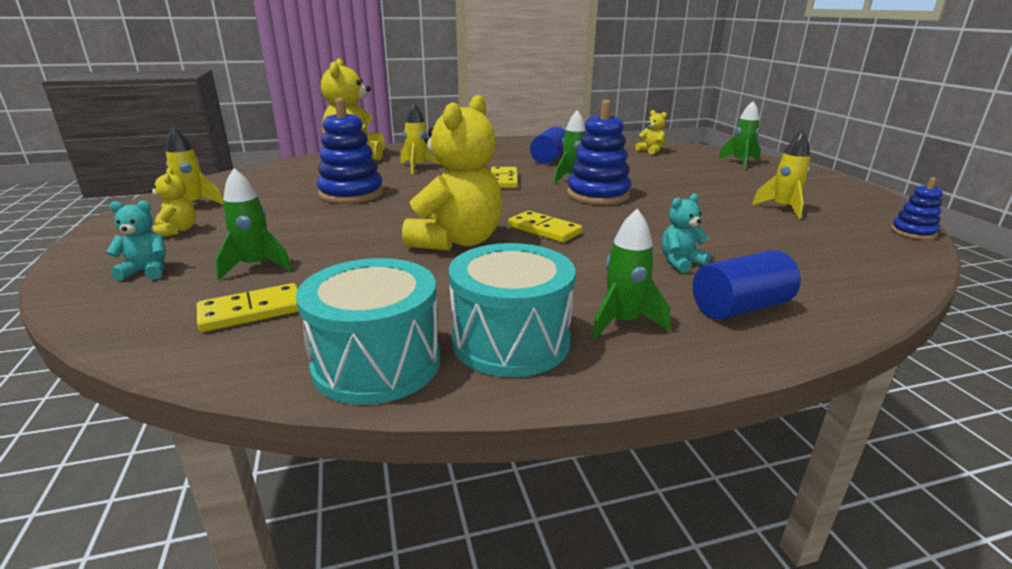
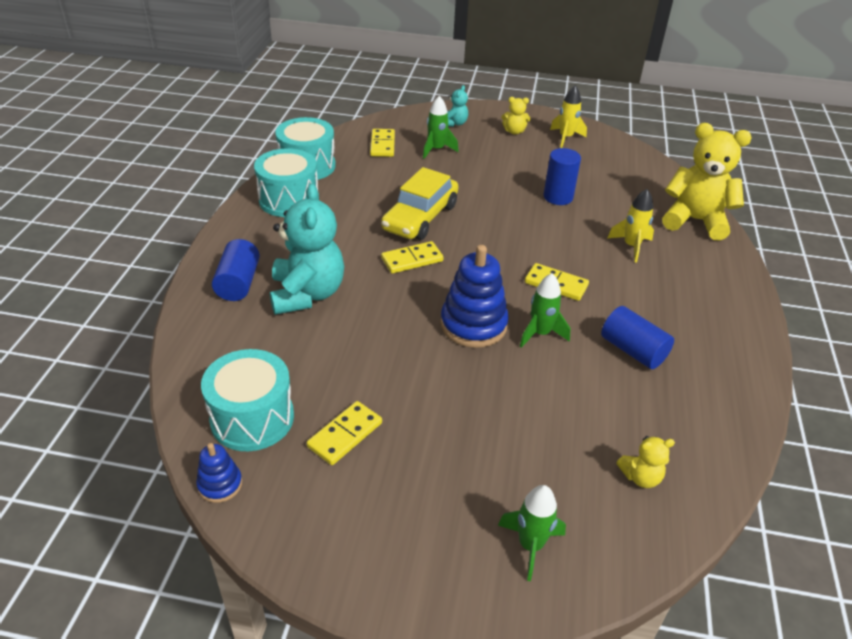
camera: 115 degrees right, 15 degrees up
blue stacking toy [317,98,383,204] -> blue cylinder [543,148,581,205]
yellow teddy bear [402,95,502,251] -> yellow car [381,167,459,240]
green rocket [592,208,670,340] -> none
turquoise teddy bear [661,194,711,273] -> turquoise teddy bear [270,183,344,315], size x2.19
yellow rocket [752,131,810,219] -> yellow domino [307,401,382,465]
none -> turquoise drum [201,349,294,451]

